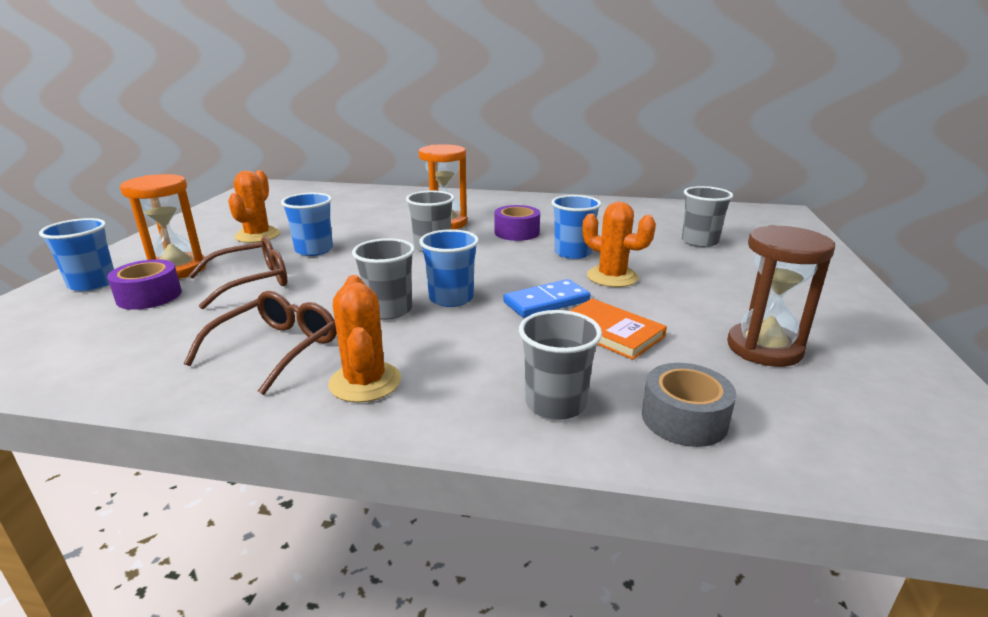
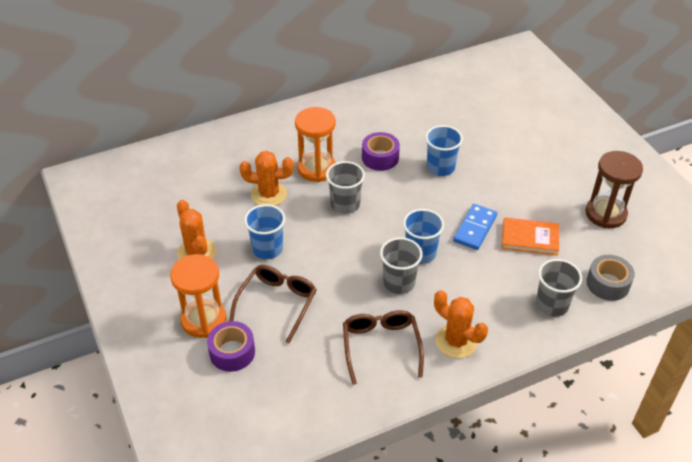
camera: 35 degrees left, 20 degrees up
blue cup [39,218,114,291] -> none
orange cactus [582,202,656,287] -> orange cactus moved to [239,151,294,206]
grey cup [682,186,733,247] -> none

